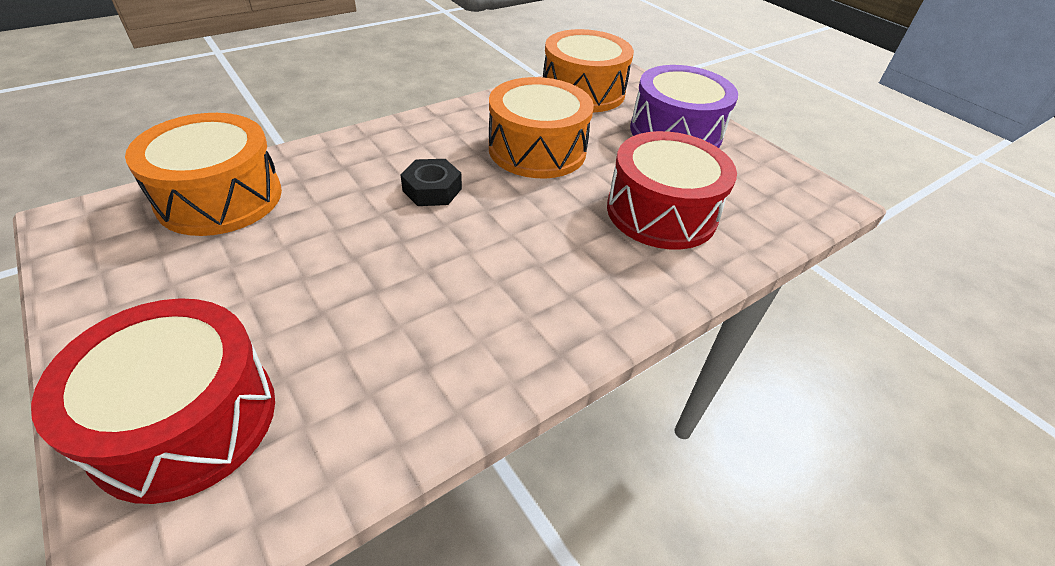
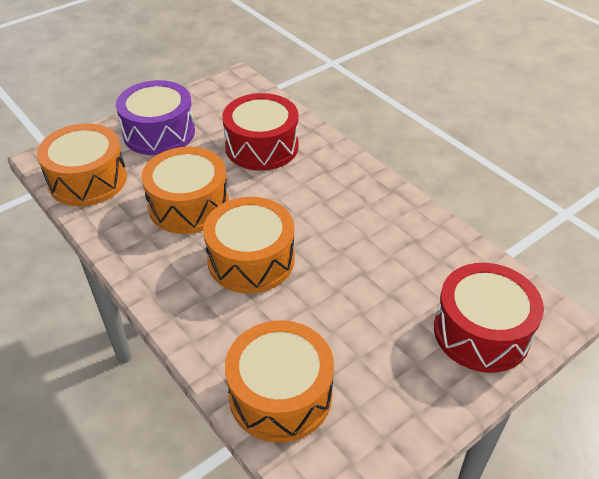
camera: 90 degrees left, 0 degrees up
black nut [401,159,462,206] -> orange drum [203,197,295,294]

